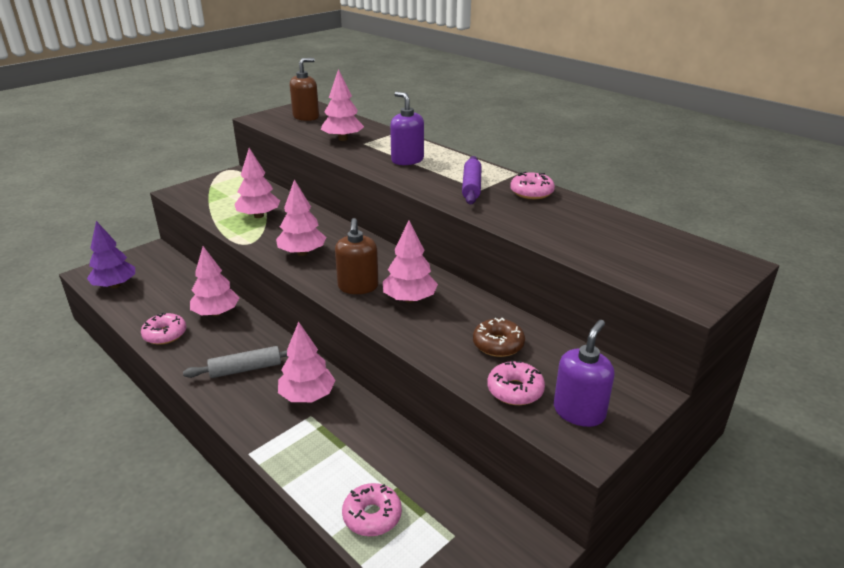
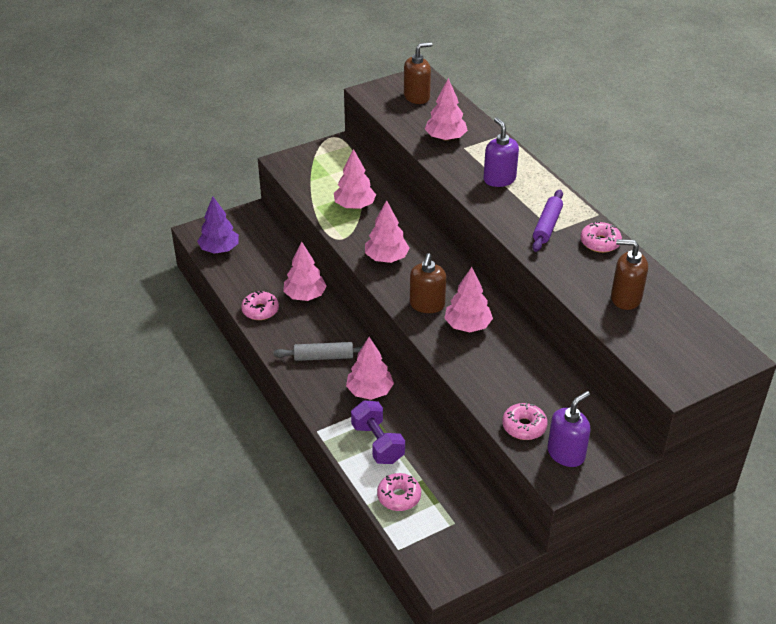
camera: 15 degrees right, 10 degrees up
brown donut [473,318,525,357] -> none
none -> purple dumbbell [351,400,405,464]
none -> brown soap dispenser [611,239,648,310]

